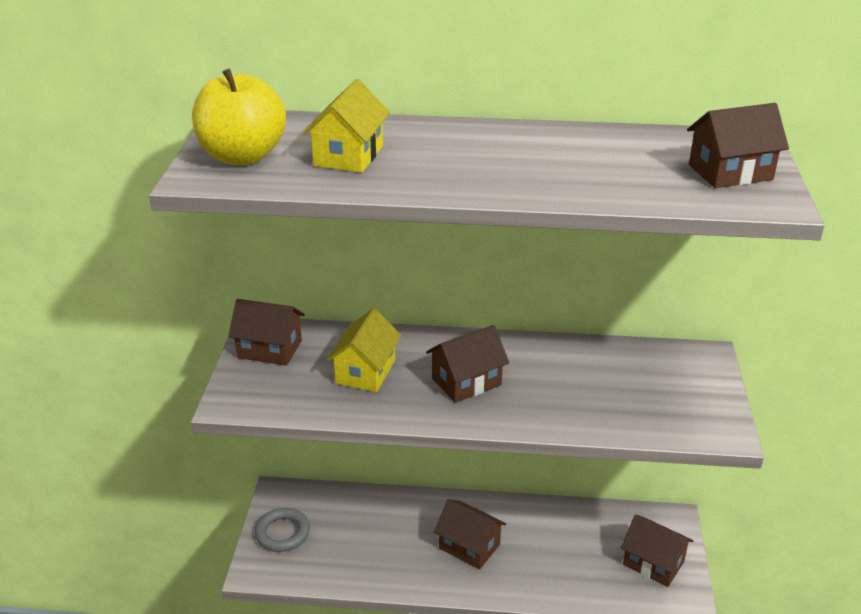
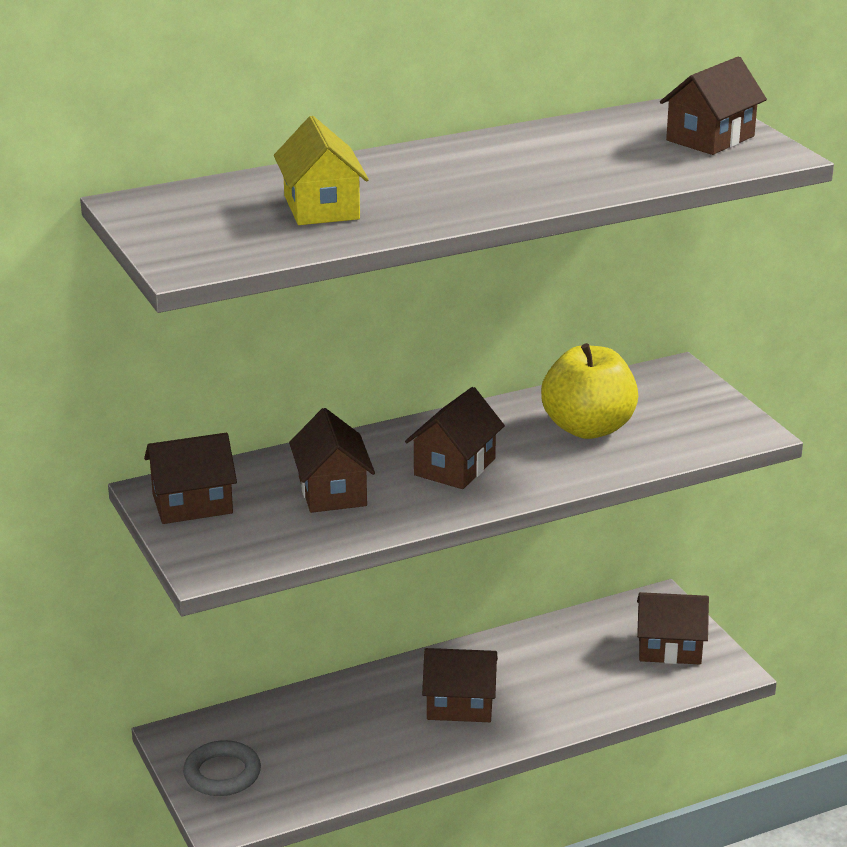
camera: 30 degrees left, 5 degrees down
yellow apple [192,69,286,165] -> yellow apple moved to [541,343,638,439]
yellow house [327,308,401,392] -> brown house [289,408,375,513]

